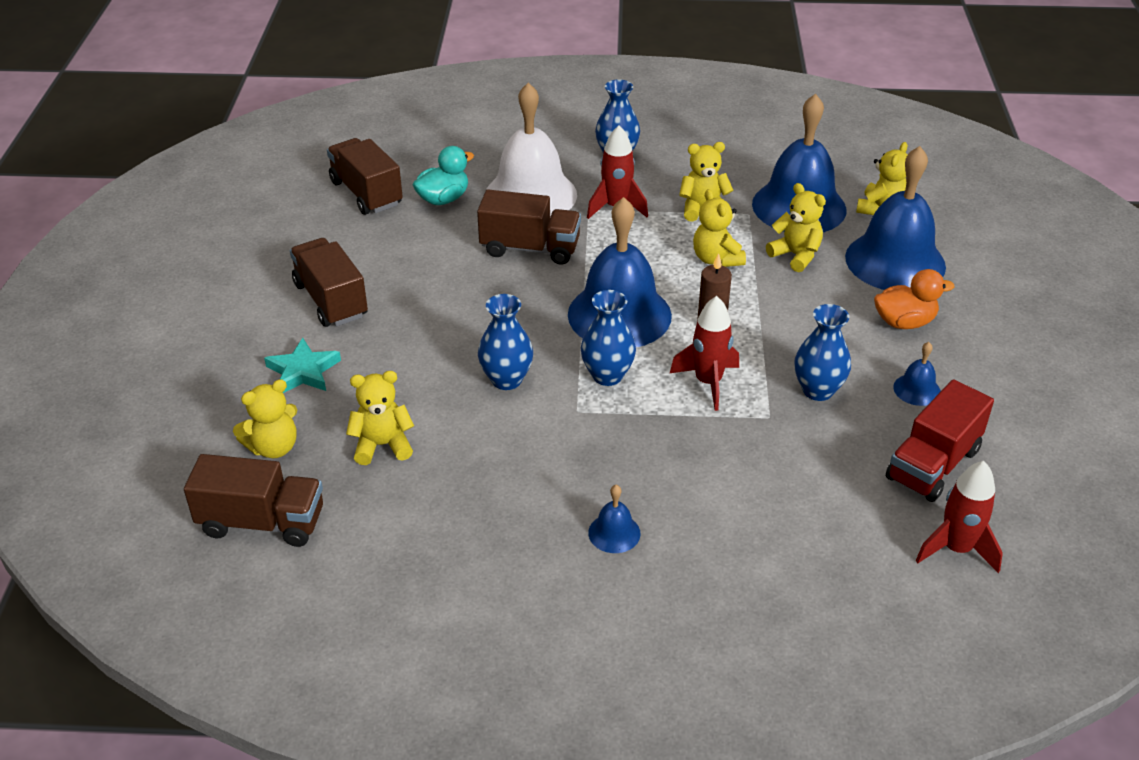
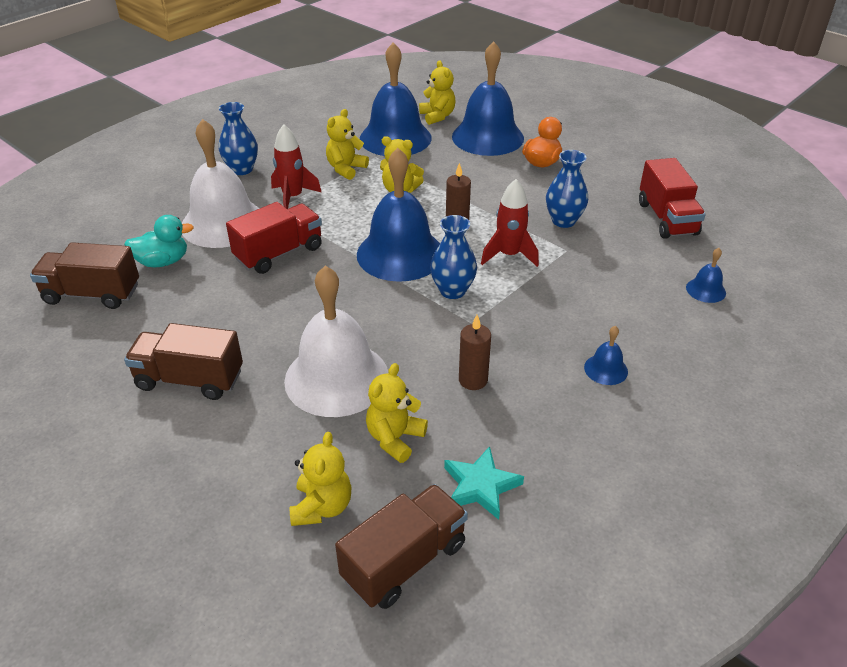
camera: 50 degrees left, 0 degrees up
turquoise star [264,338,341,393] -> turquoise star moved to [444,446,524,520]
turquoise duck [413,146,474,205] -> turquoise duck turned 75 degrees clockwise [124,215,194,267]
brown truck [477,190,581,265] -> red truck [226,202,322,274]
blue vase [478,294,533,390] -> none
yellow teddy bear [766,183,826,272] -> none
blue bell [893,342,941,406] -> blue bell moved to [686,248,726,303]
red rocket [916,461,1003,573] -> none
none -> white bell [284,266,389,417]
none -> brown candle [459,315,491,390]

